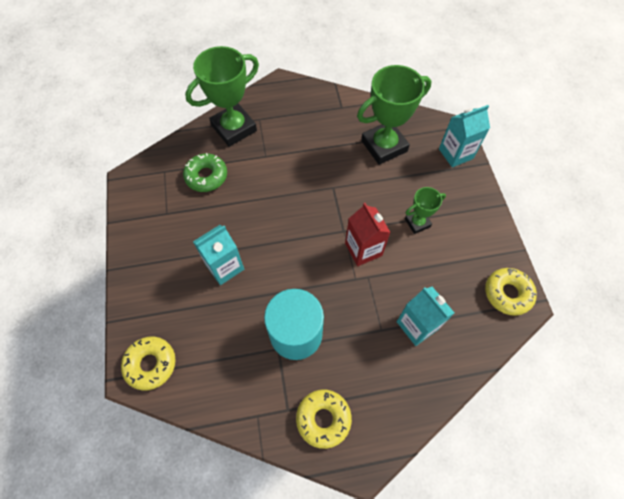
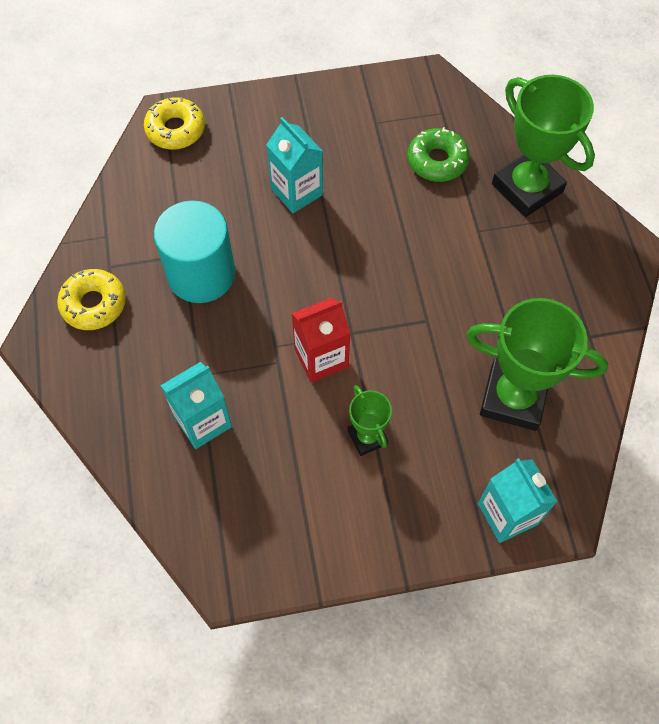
camera: 90 degrees right, 0 degrees up
green trophy [357,65,432,165] -> green trophy turned 45 degrees counterclockwise [466,298,608,431]
yellow donut [485,268,537,316] -> none

